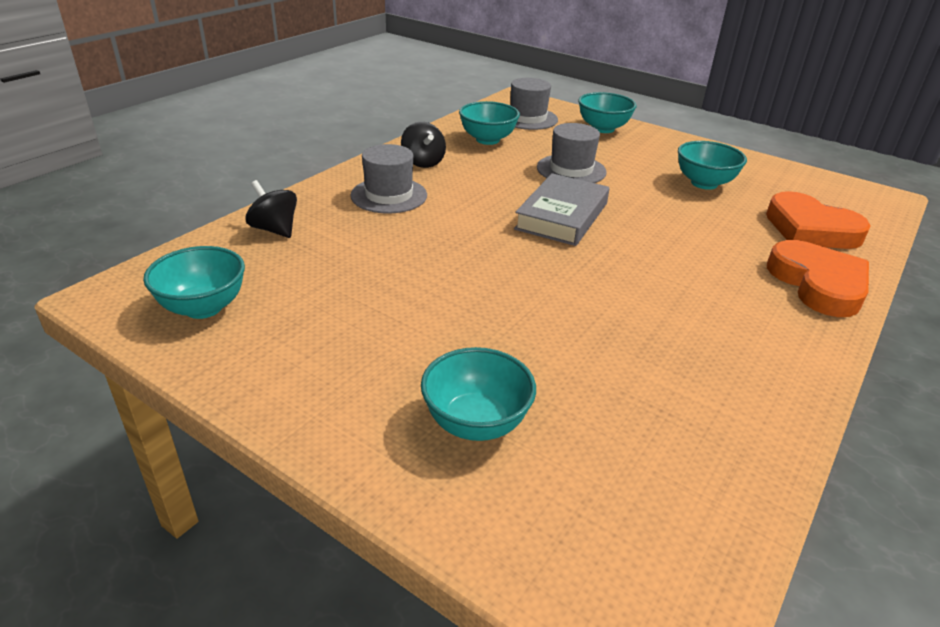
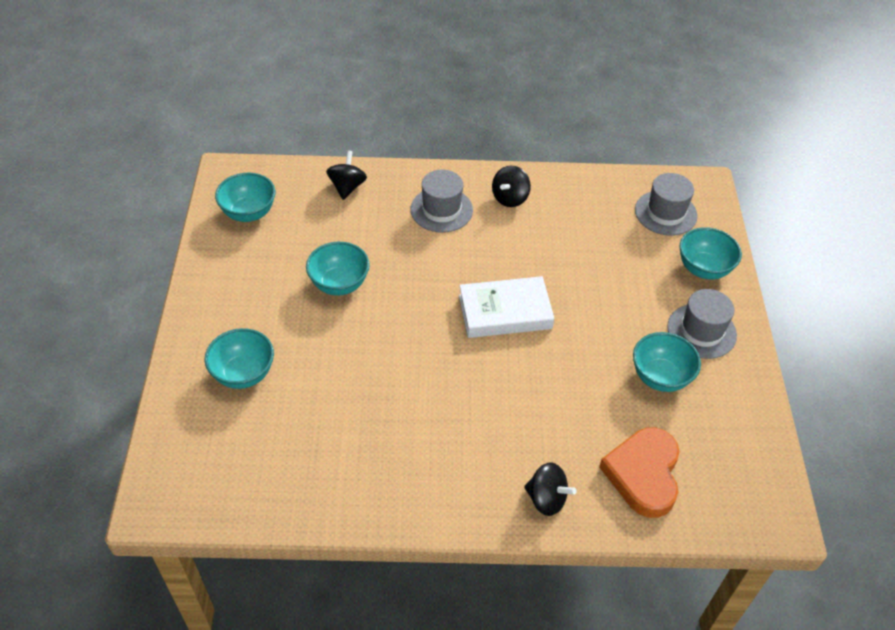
camera: 55 degrees right, 15 degrees up
turquoise bowl [459,101,520,145] -> turquoise bowl moved to [306,242,370,295]
grey book [514,173,610,246] -> white book [459,276,555,338]
grey hat [537,123,607,183] -> grey hat moved to [667,289,737,359]
orange heart [767,240,869,317] -> black spinning top [524,462,577,516]

